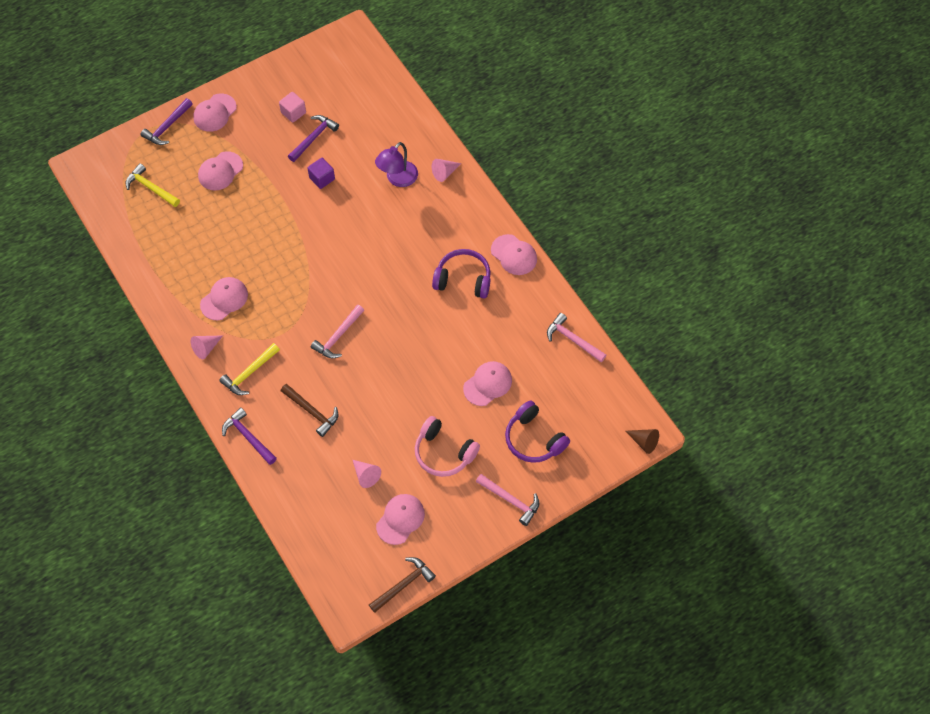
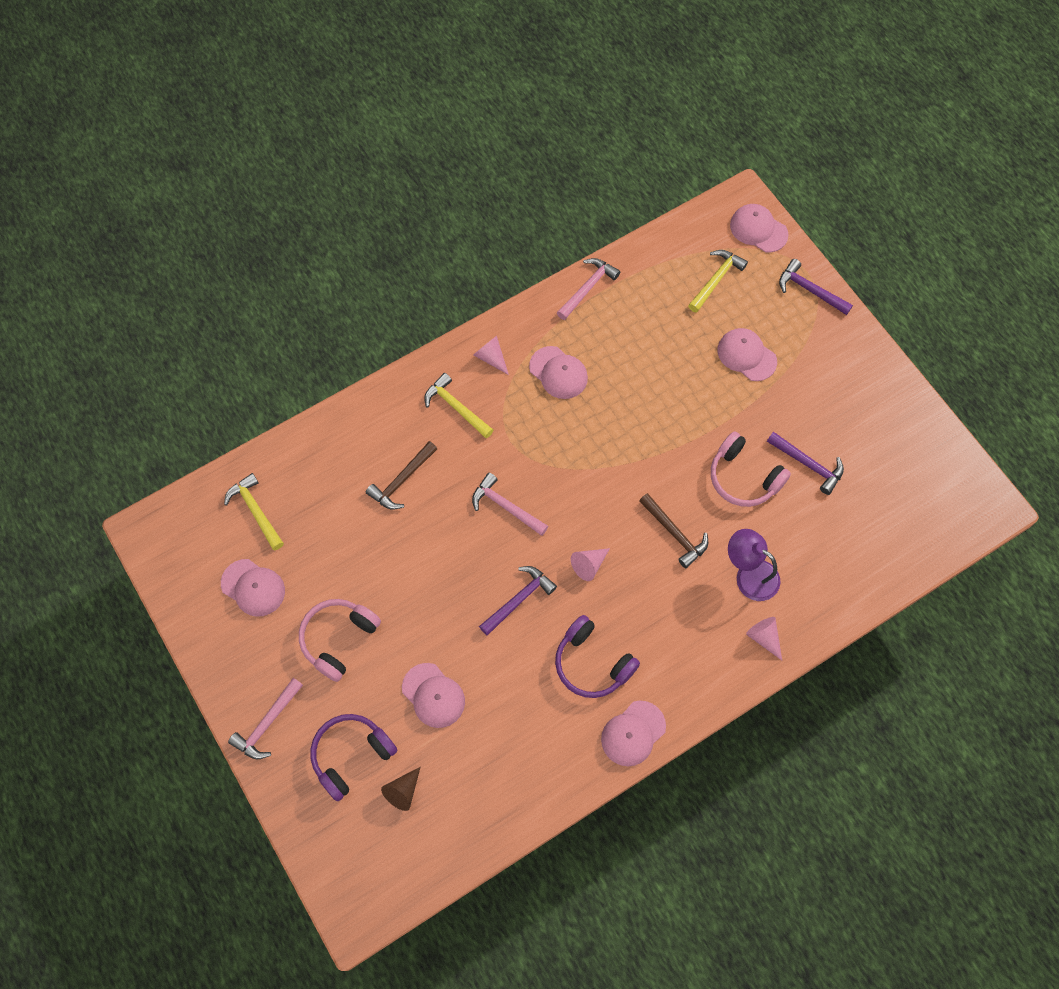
camera: 90 degrees right, 5 degrees up
pink cap [193,93,237,132] -> pink cap moved to [730,204,788,252]
purple hammer [222,407,277,465] -> purple hammer moved to [479,566,557,636]
pink cube [279,92,306,123] -> none
purple cube [307,158,335,189] -> pink headphones [711,431,791,507]
pink cone [353,460,381,488] -> pink cone moved to [571,548,610,581]
brown hammer [369,557,436,613] -> brown hammer moved to [639,493,708,568]
purple headphones [432,249,491,299] -> purple headphones turned 120 degrees clockwise [555,615,640,698]
pink hammer [547,313,606,362] -> pink hammer moved to [557,258,620,320]
brown cone [626,429,659,454] -> brown cone moved to [381,767,420,811]
none -> yellow hammer [224,473,284,550]

